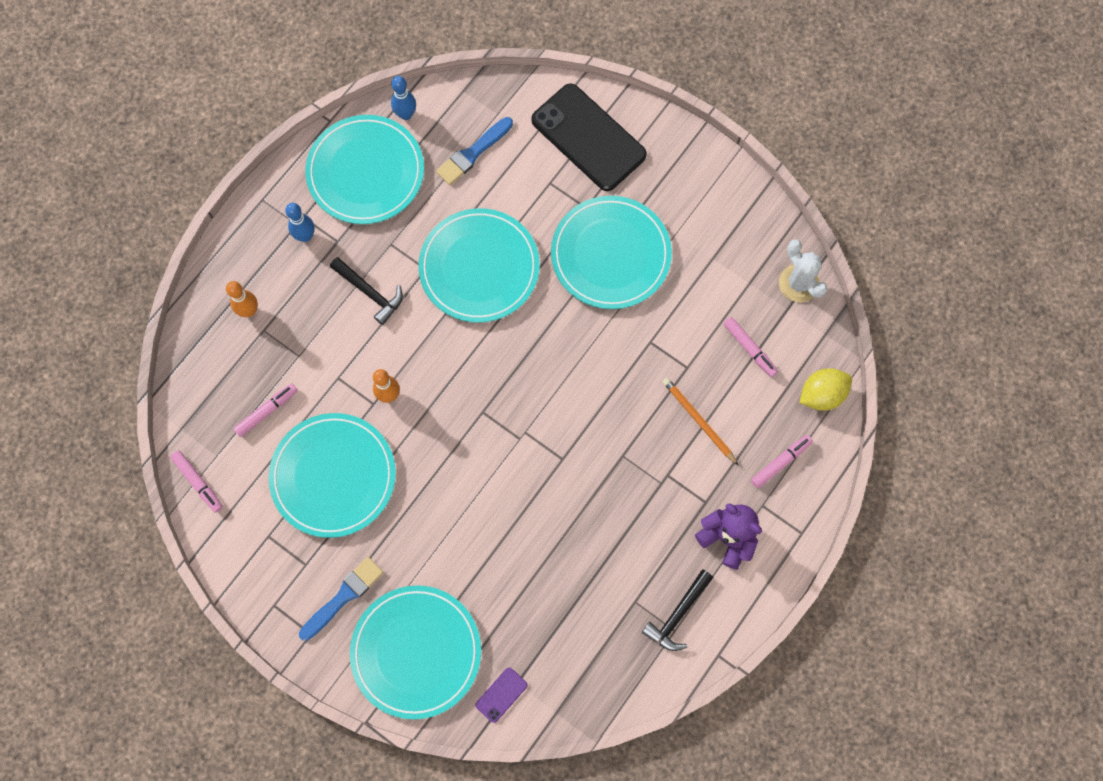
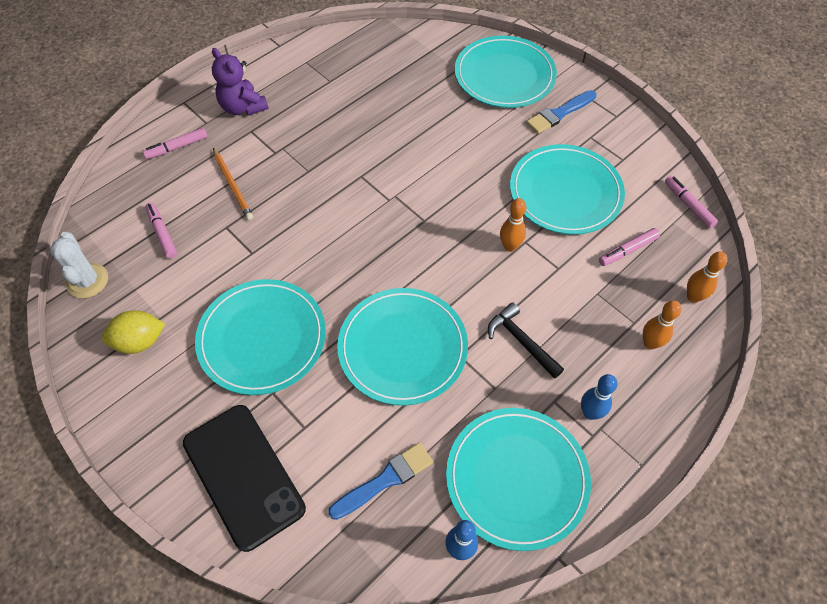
camera: 170 degrees left, 15 degrees down
purple phone [475,668,528,723] -> none
black hammer [642,569,713,651] -> none
yellow lemon [799,368,852,411] -> yellow lemon moved to [101,310,165,354]
none -> orange bowling pin [687,251,728,303]

